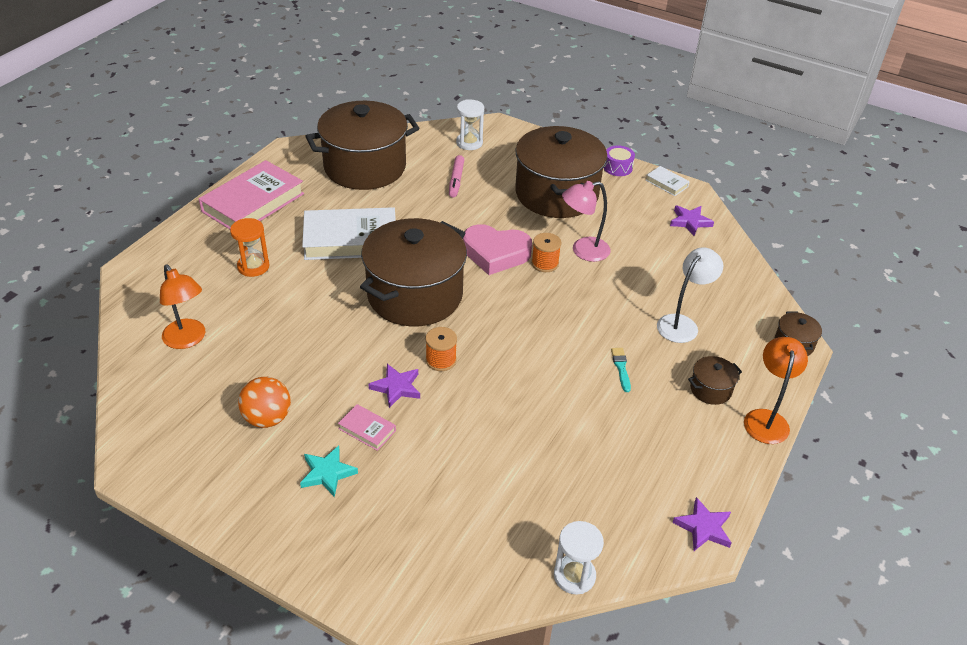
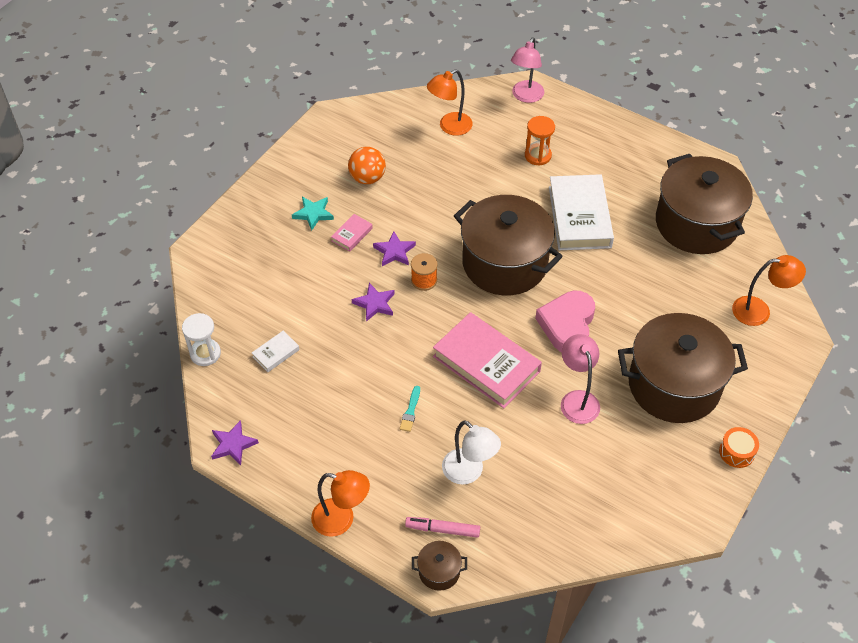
camera: 95 degrees right, 10 degrees up
pink book [199,160,304,229] -> pink book moved to [433,312,542,408]
pink marker [449,155,464,197] -> pink marker moved to [405,517,480,538]
white hourglass [456,99,484,150] -> orange lamp [732,255,806,326]
orange spool [531,233,561,272] -> none
purple drum [604,145,635,176] -> orange drum [719,427,759,468]
turquoise brush [611,348,631,392] -> turquoise brush turned 105 degrees clockwise [400,386,420,432]
white book [646,166,690,196] -> white book moved to [252,331,300,372]
purple star [670,205,714,236] -> purple star moved to [352,283,395,322]
brown pot [688,356,742,405] -> none
none -> pink lamp [511,37,544,103]

